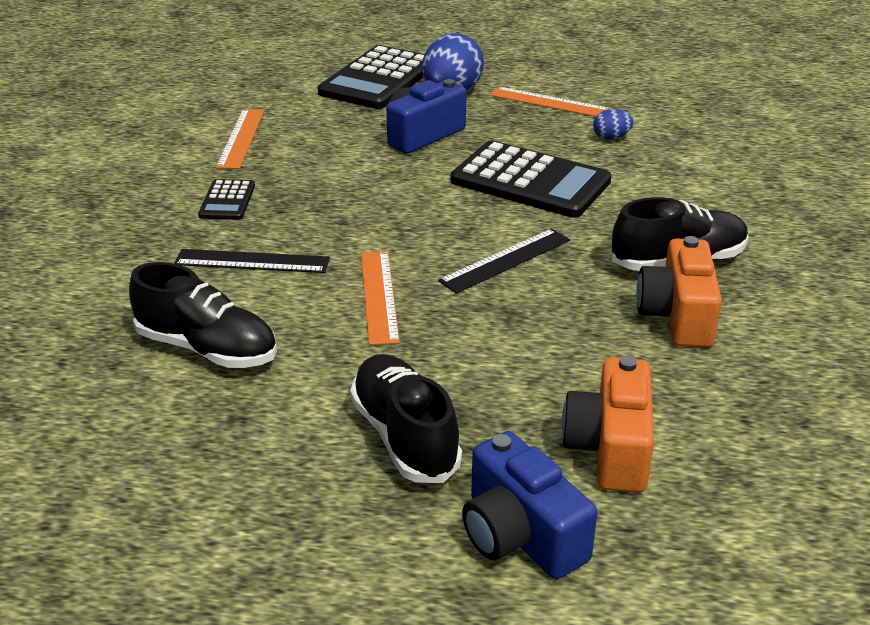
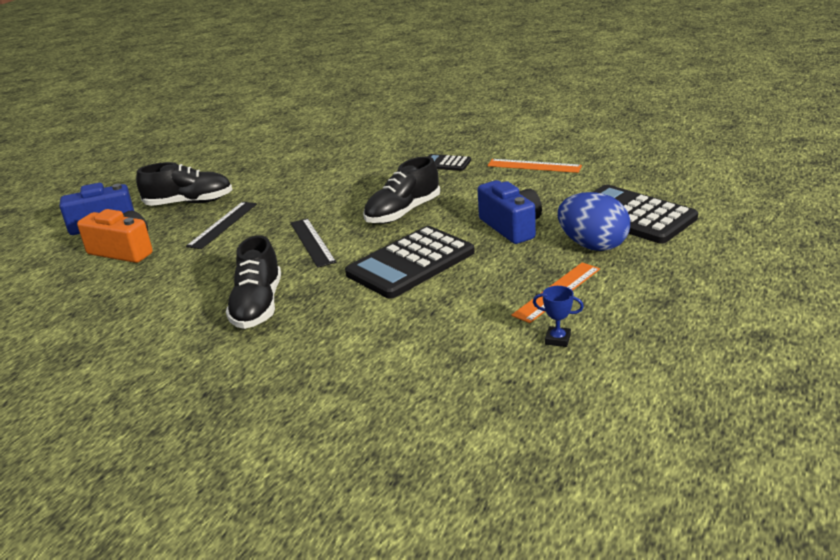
camera: 110 degrees right, 5 degrees down
black shoe [129,262,277,368] -> black shoe moved to [363,156,440,224]
black ruler [174,249,330,273] -> black ruler moved to [186,202,257,249]
orange ruler [361,251,400,345] -> none
blue egg [593,109,633,140] -> none
orange camera [636,236,722,348] -> none
none -> blue trophy [533,286,584,347]

